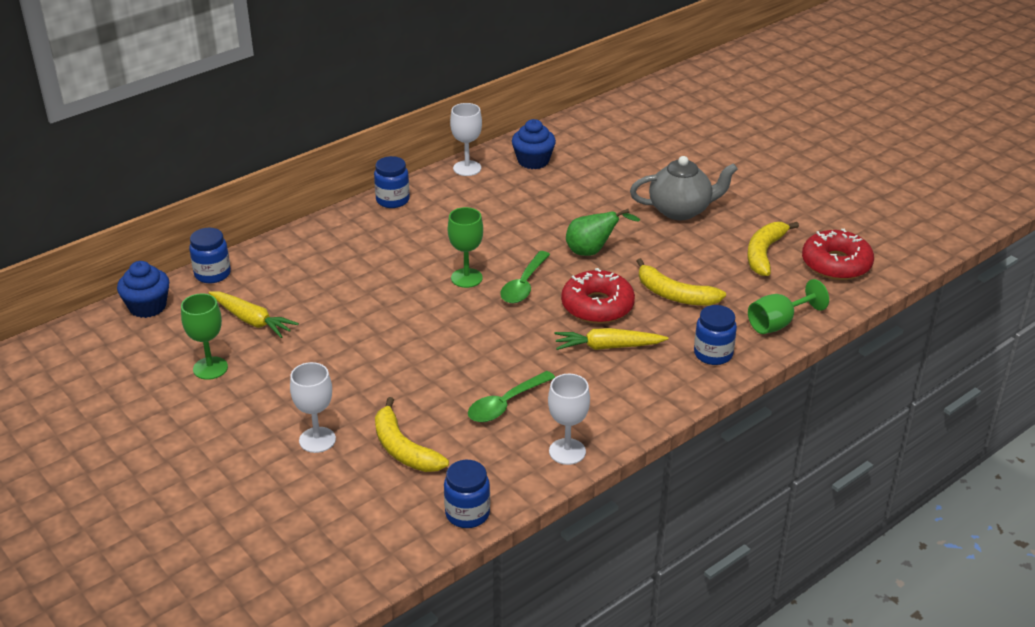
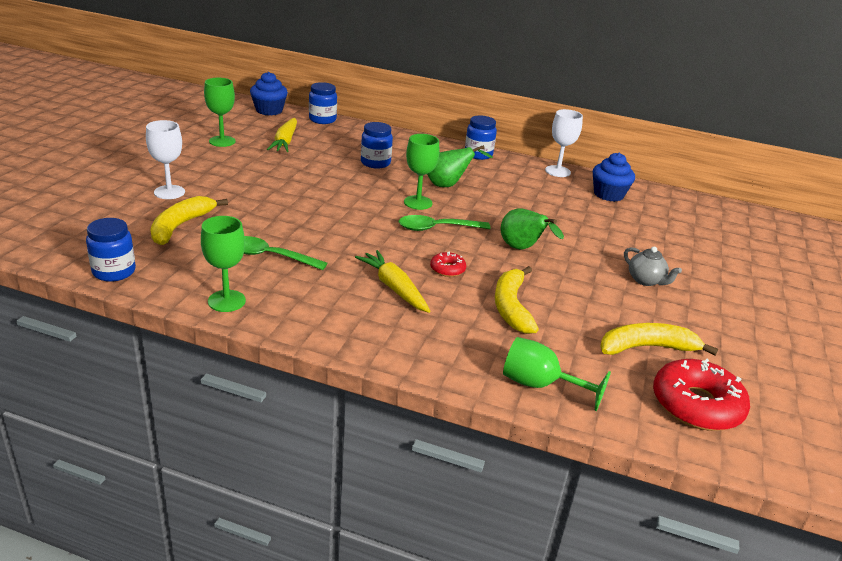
camera: 55 degrees right, 5 degrees down
white goblet [548,374,590,465] -> green goblet [201,216,246,312]
red donut [561,268,635,324] -> red donut [430,251,466,277], size x0.48
grey teapot [630,156,738,220] -> grey teapot [624,247,682,286], size x0.56
blue jar [694,305,737,365] -> blue jar moved to [361,122,393,169]
none -> green pear [427,145,493,187]

